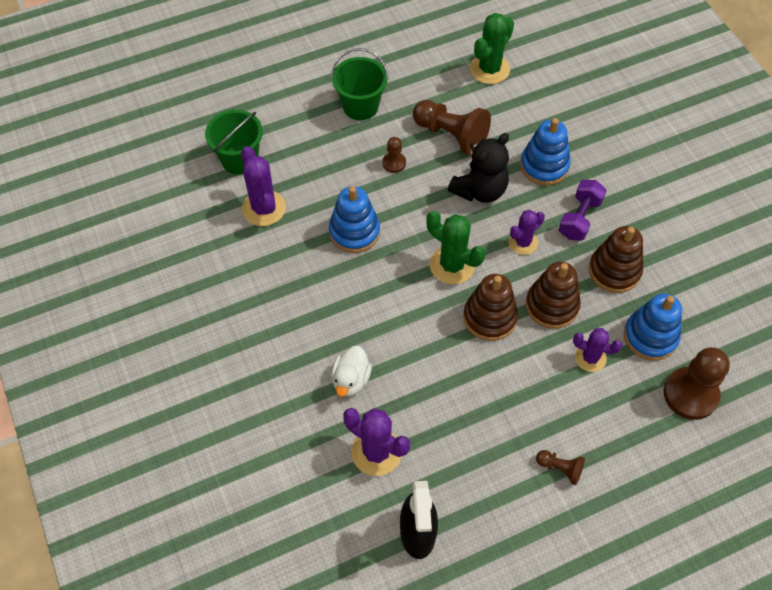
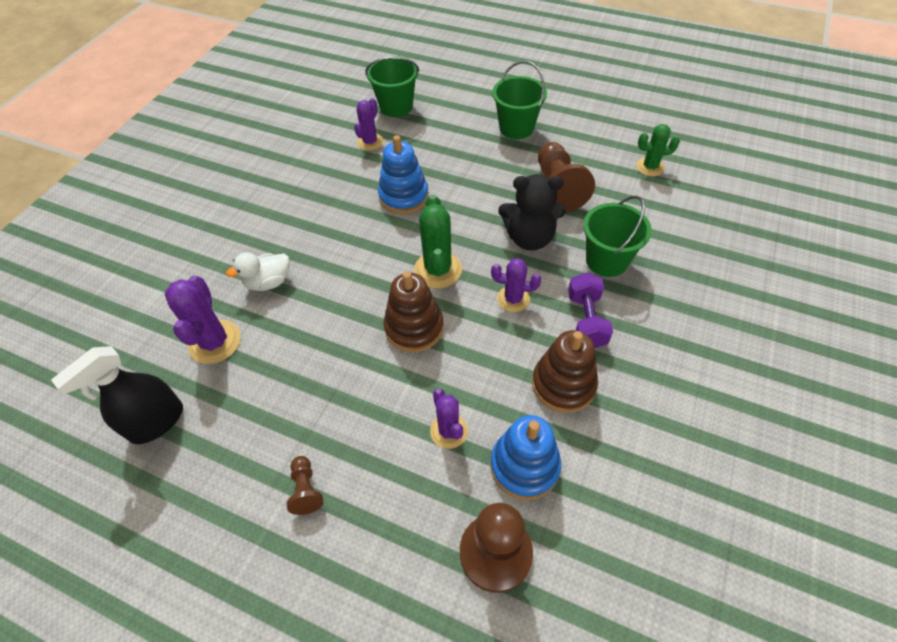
camera: 50 degrees right, 5 degrees down
purple cactus [241,146,286,226] -> purple cactus [354,98,383,151], size x0.65
brown pawn [382,137,406,173] -> none
green cactus [470,13,514,84] -> green cactus [636,124,680,176], size x0.65
blue stacking toy [520,118,571,186] -> green bucket [583,196,652,277]
brown stacking toy [526,262,581,329] -> none
purple dumbbell [558,180,607,241] -> purple dumbbell turned 75 degrees counterclockwise [568,272,613,348]

